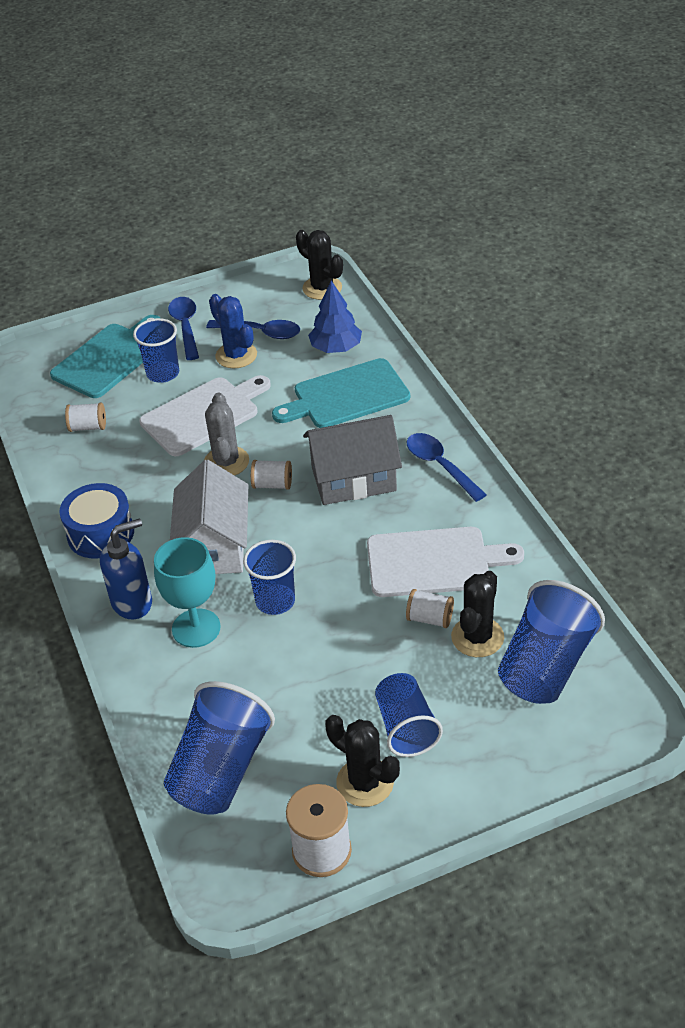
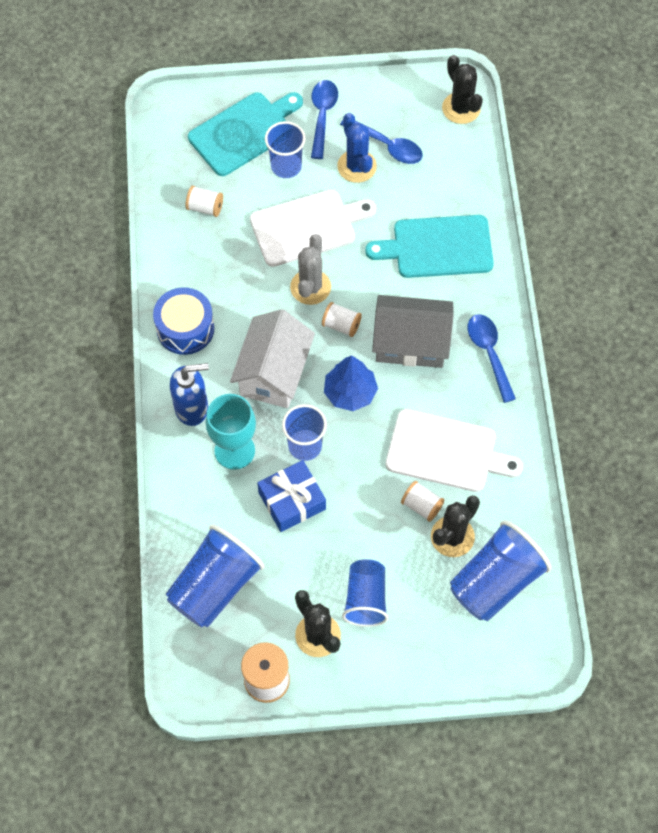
camera: 15 degrees right, 20 degrees up
blue tree [308,281,362,353] -> blue tree moved to [324,355,378,411]
none -> blue gift [257,460,326,532]

